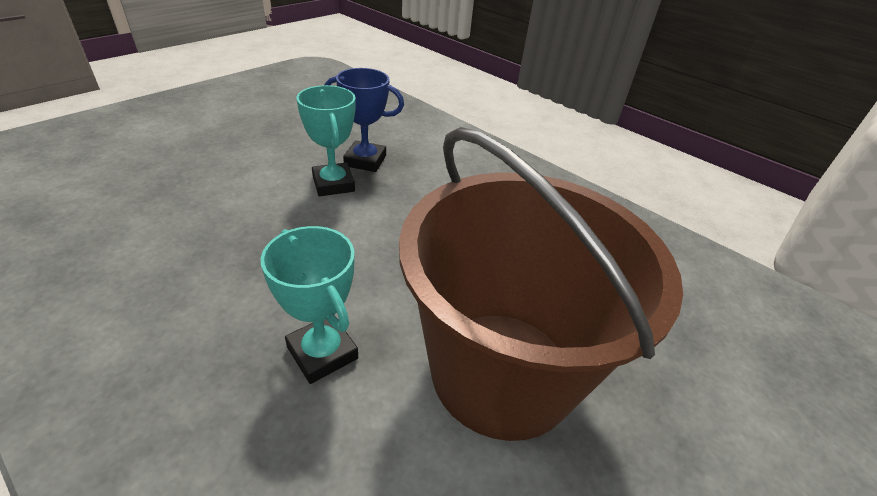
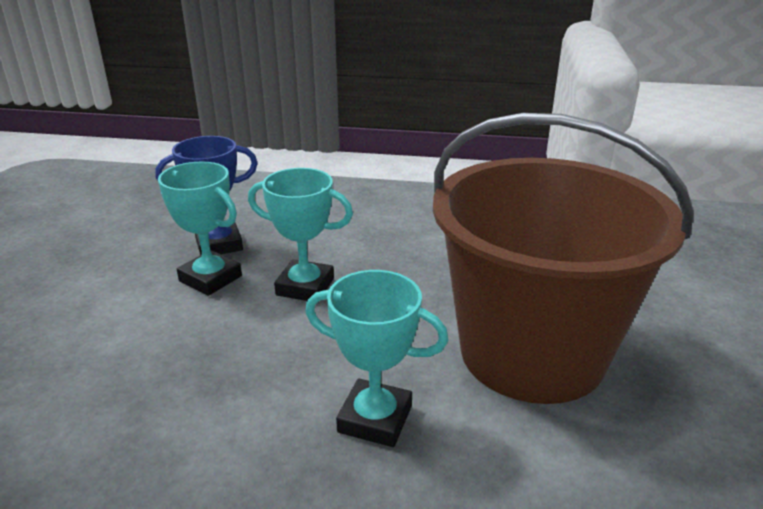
camera: 30 degrees left, 10 degrees down
none -> turquoise trophy [248,168,353,301]

